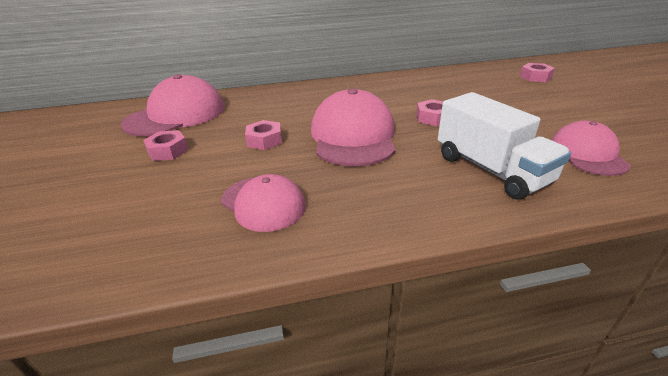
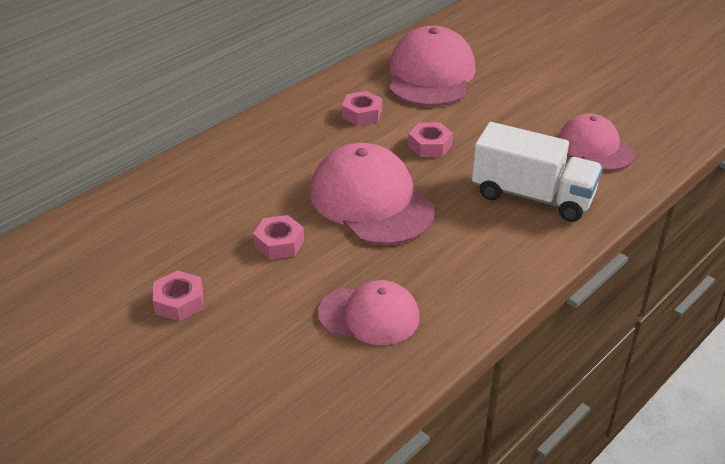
camera: 35 degrees left, 5 degrees up
pink cap [121,74,225,137] -> pink cap moved to [389,26,476,106]
pink nut [520,63,555,82] -> pink nut moved to [342,91,382,126]

